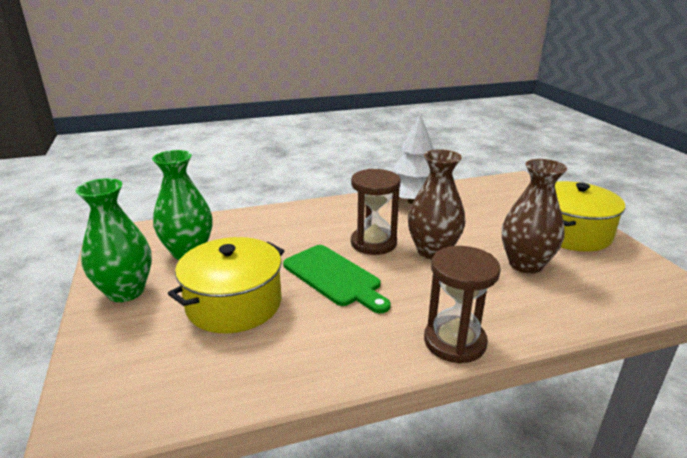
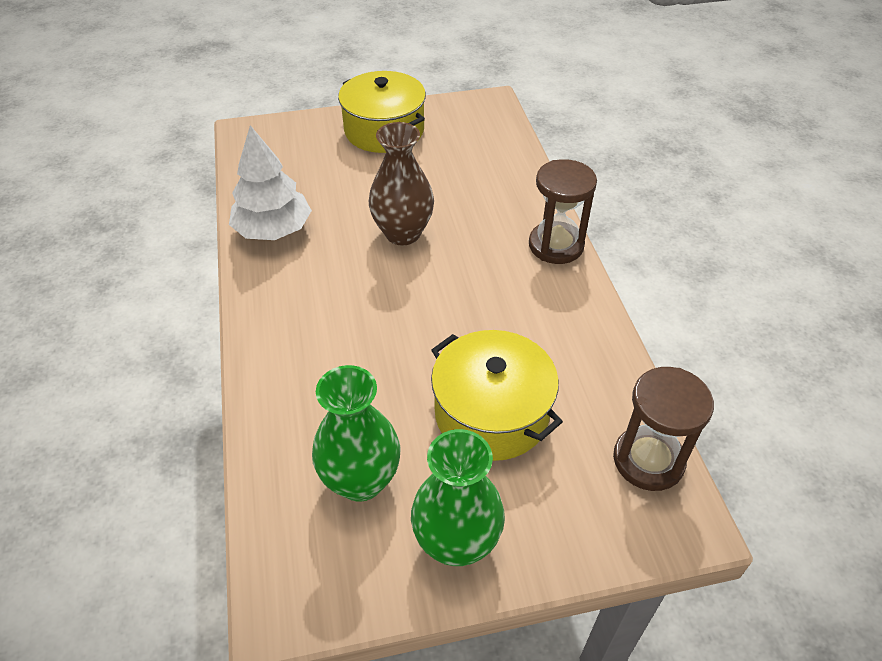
camera: 85 degrees left, 20 degrees up
green cutting board [283,245,391,313] -> none
brown hourglass [351,169,401,255] -> brown hourglass moved to [613,367,714,491]
brown vase [502,159,567,274] -> none

